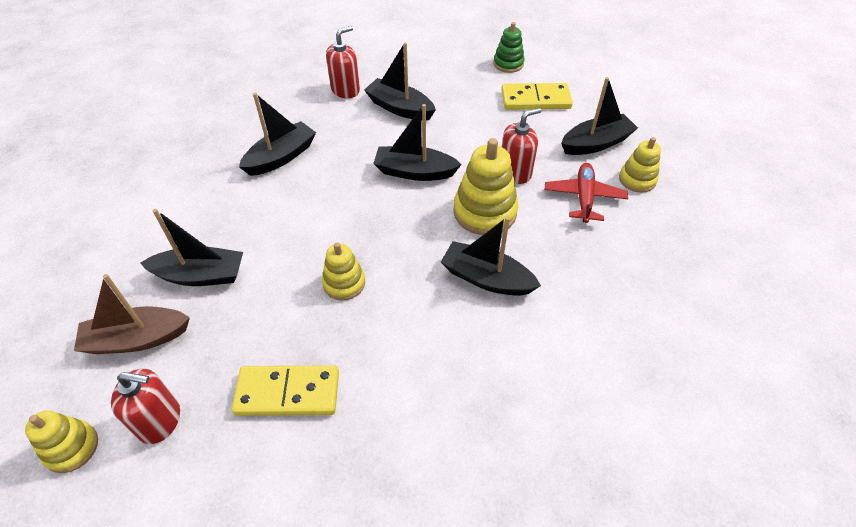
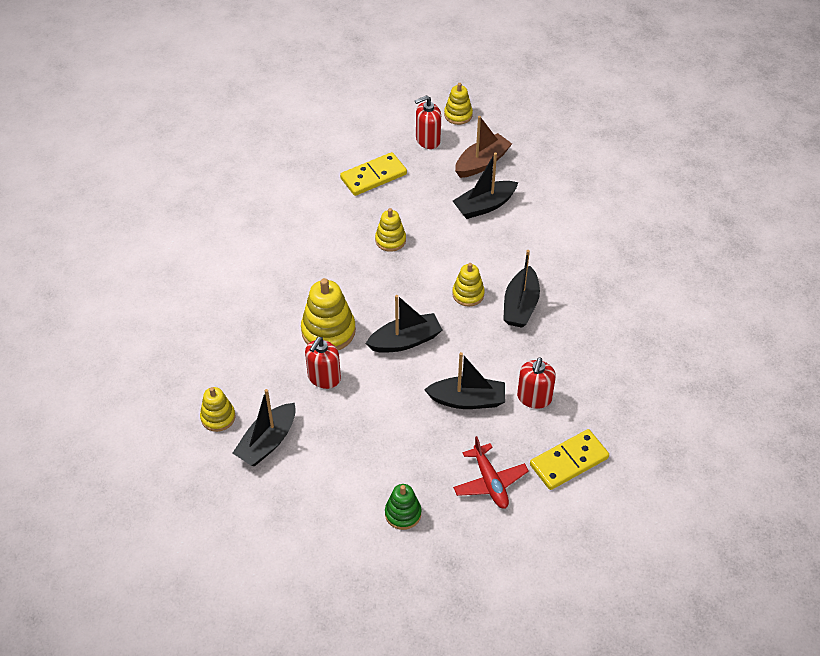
camera: 150 degrees right, 0 degrees up
black boat [441,216,541,296] -> none
yellow domino [501,83,573,110] -> yellow domino moved to [530,429,609,490]
red plane [545,163,628,223] -> red plane moved to [453,436,529,508]
none -> yellow stacking toy [452,263,485,307]

